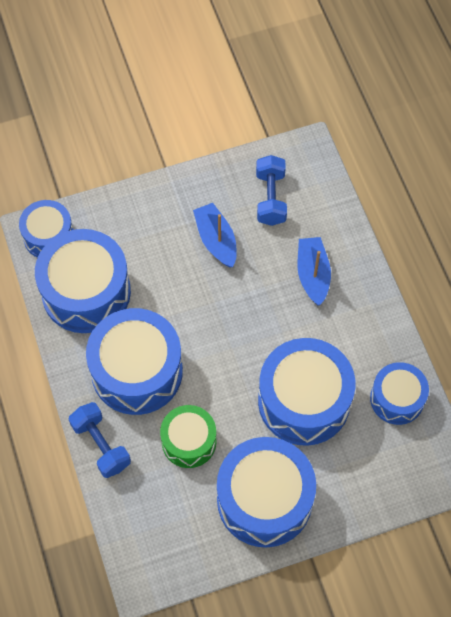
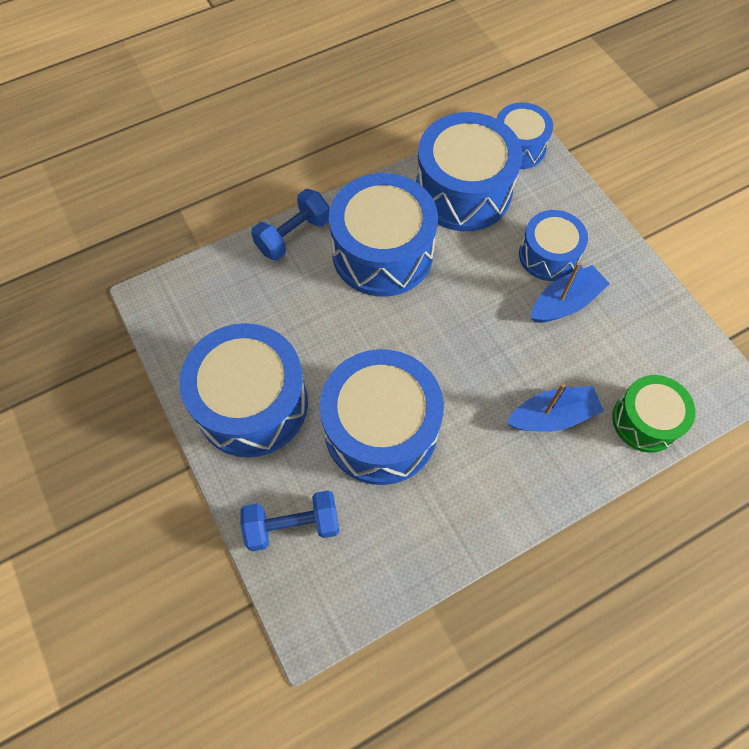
camera: 80 degrees right, 0 degrees up
green drum [160,405,216,468] -> green drum moved to [612,375,695,452]
blue dumbbell [256,155,287,226] -> blue dumbbell moved to [240,490,340,551]
blue drum [370,362,429,425] -> blue drum moved to [519,210,588,281]

